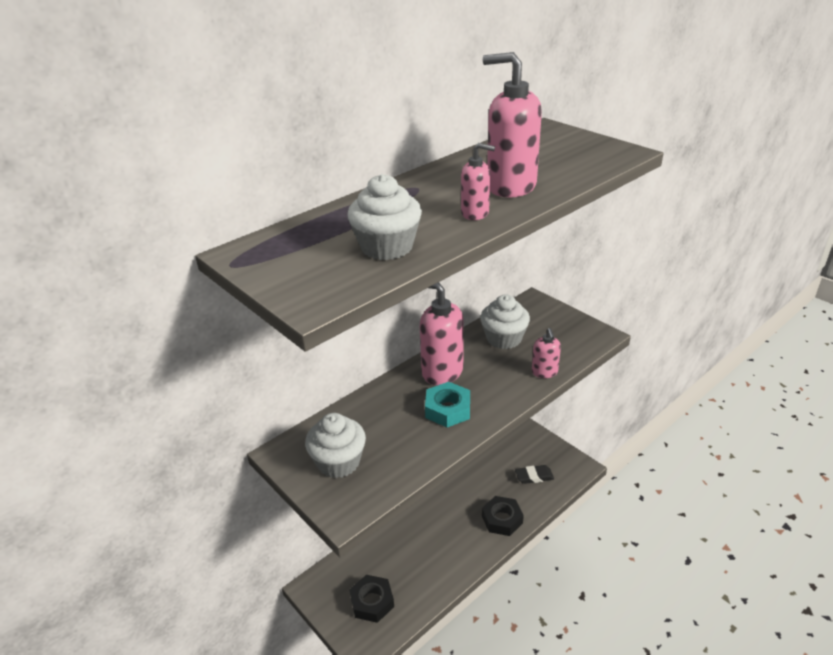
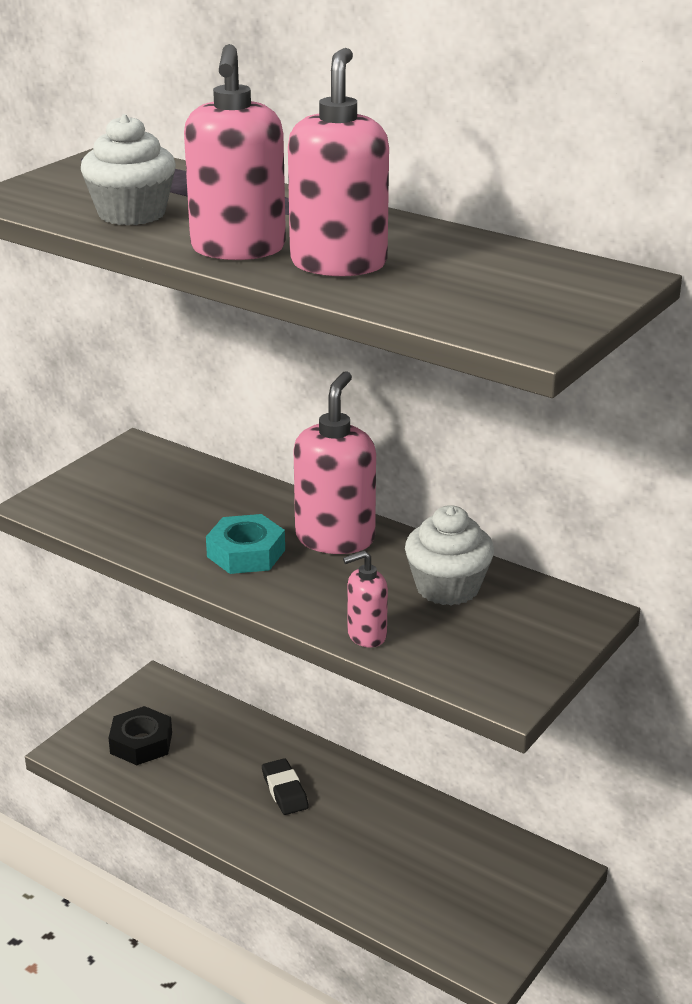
camera: 75 degrees right, 5 degrees down
white cupcake [305,413,366,478] -> none
pink soap dispenser [461,143,495,220] -> pink soap dispenser [184,44,286,260], size x1.88
black nut [482,496,524,536] -> none
black eraser [515,465,554,484] -> black eraser moved to [262,758,309,815]

